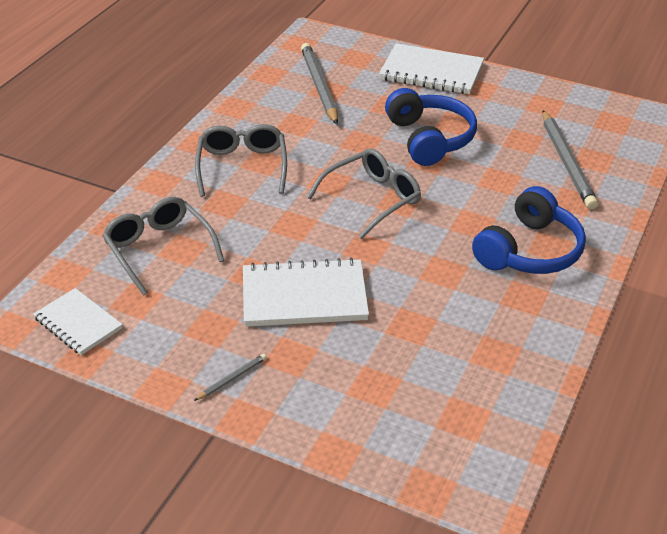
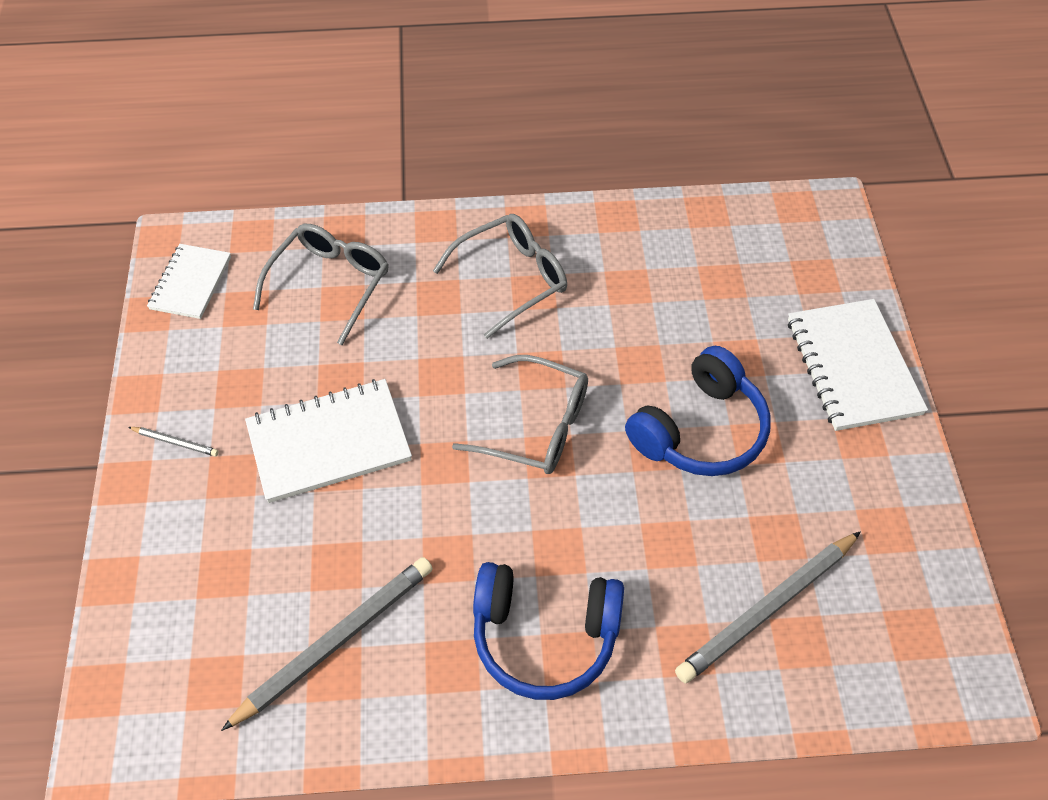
camera: 60 degrees right, 15 degrees up
white notebook [243,258,369,327] -> white notebook turned 75 degrees counterclockwise [245,379,412,503]
grey pencil [301,43,338,125] -> grey pencil moved to [221,557,433,731]

